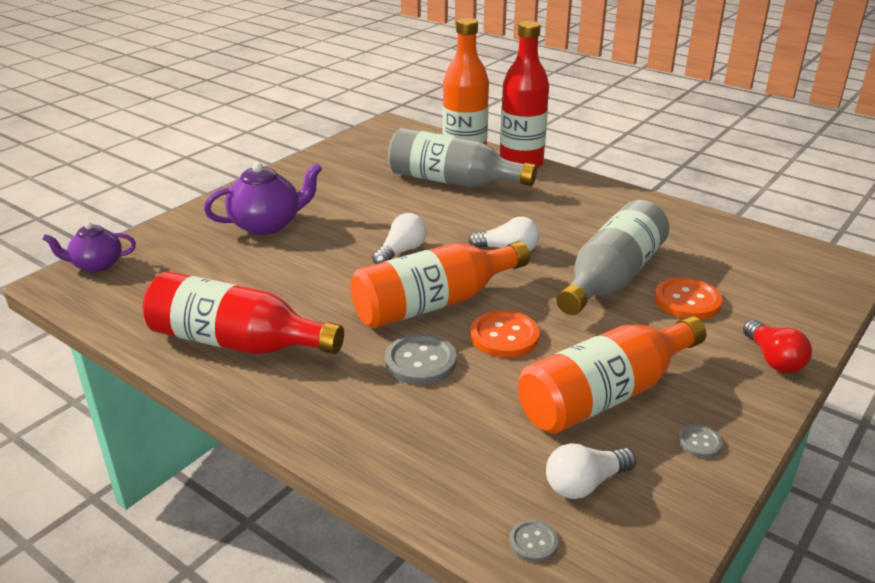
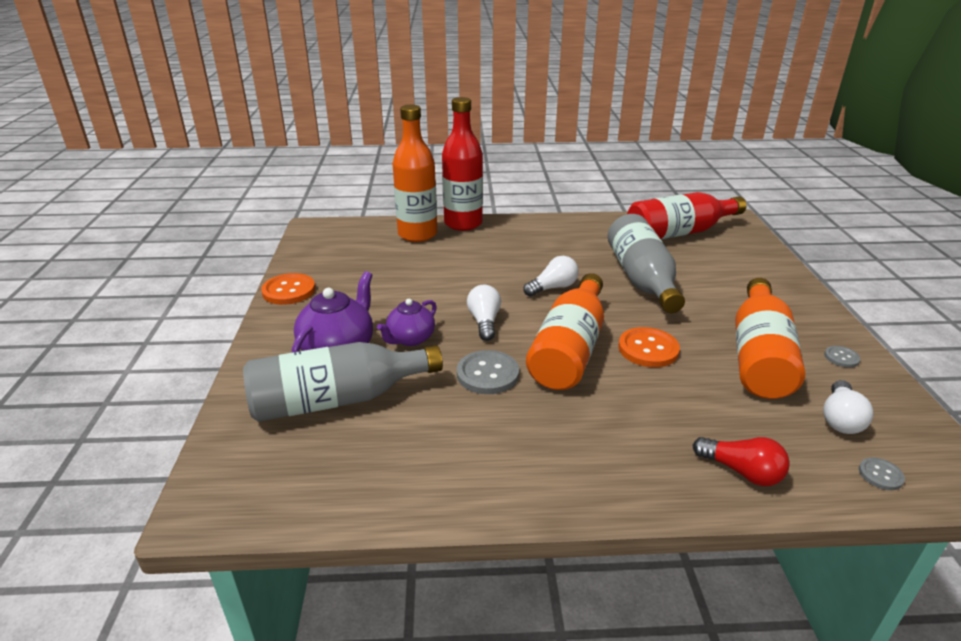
camera: 40 degrees left, 0 degrees up
purple teapot [43,222,136,272] -> purple teapot moved to [377,299,437,346]
red bottle [143,271,344,354] -> red bottle moved to [627,192,746,239]
grey button [385,334,457,385] -> grey button moved to [457,350,519,394]
grey bottle [388,128,537,188] -> grey bottle moved to [243,342,443,422]
orange button [655,277,722,320] -> orange button moved to [261,273,315,305]
red light bulb [743,319,812,373] -> red light bulb moved to [693,437,790,486]

